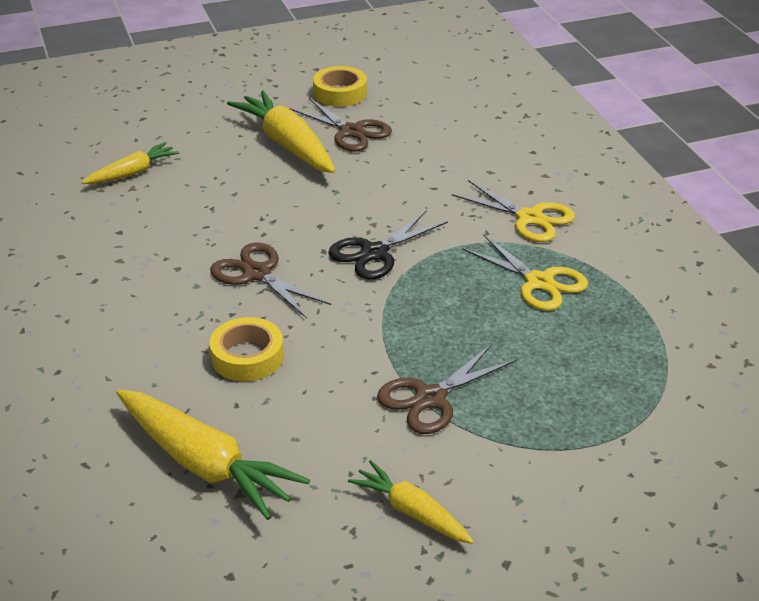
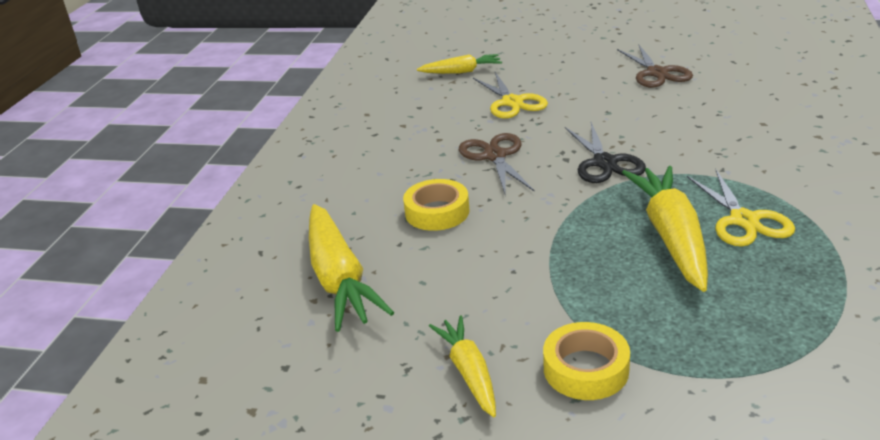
camera: 35 degrees right, 5 degrees down
yellow carrot [227,90,335,173] -> yellow carrot moved to [622,166,708,292]
yellow tape [313,66,367,107] -> yellow tape moved to [543,322,630,400]
black scissors [328,211,448,279] -> black scissors turned 90 degrees counterclockwise [565,122,646,183]
brown scissors [377,344,516,434] -> none
yellow scissors [452,180,575,242] -> yellow scissors moved to [473,72,548,118]

